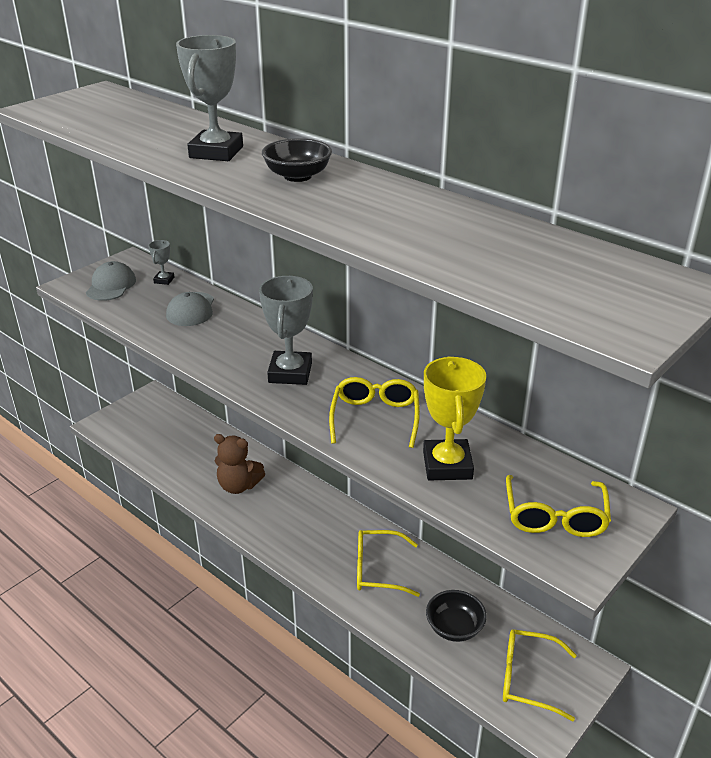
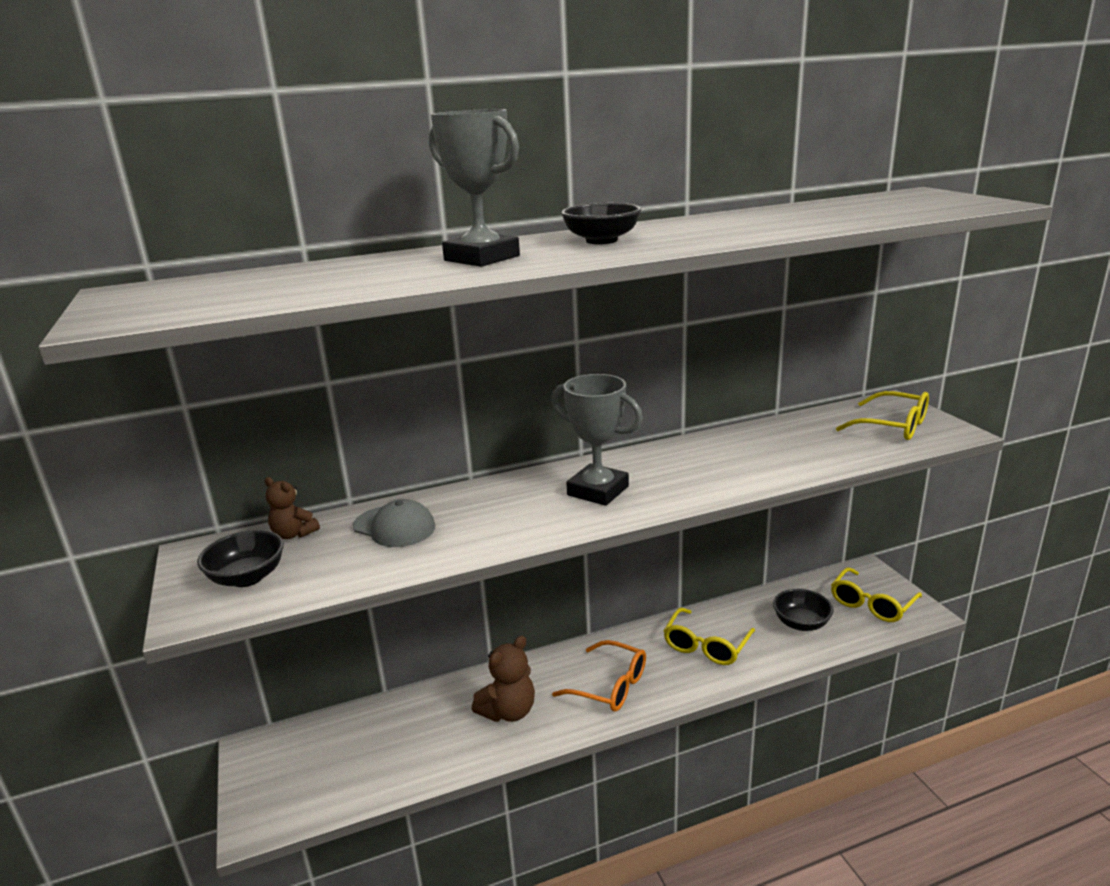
camera: 60 degrees left, 10 degrees down
grey cap [86,261,136,301] -> black bowl [197,530,284,587]
grey trophy [148,240,174,285] -> brown teddy bear [265,477,320,539]
yellow glasses [329,377,420,448] -> none
yellow trophy [423,357,486,480] -> none
none -> orange glasses [552,640,646,712]

